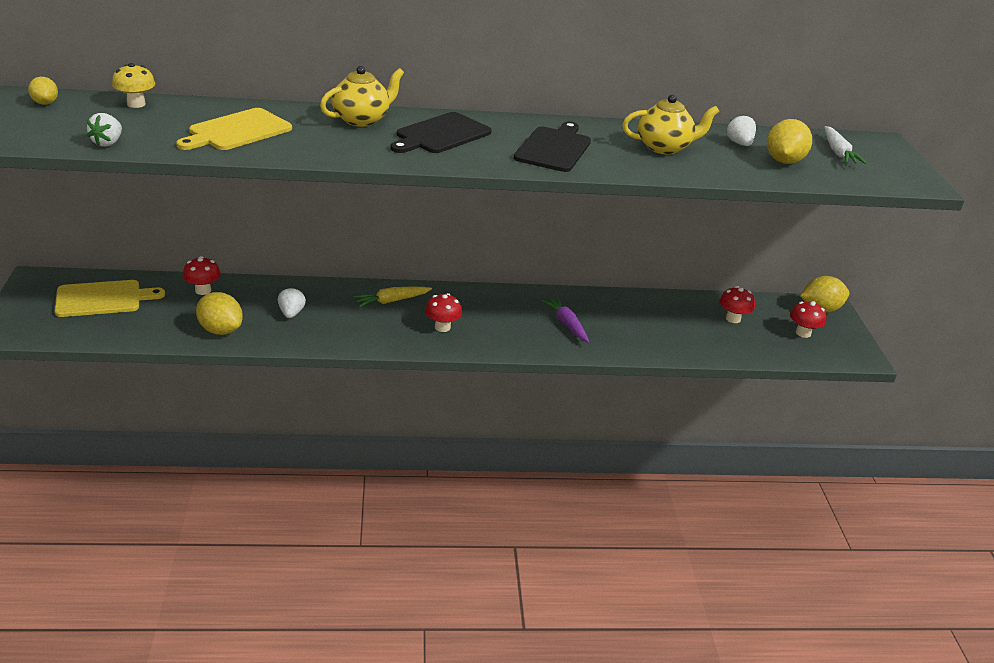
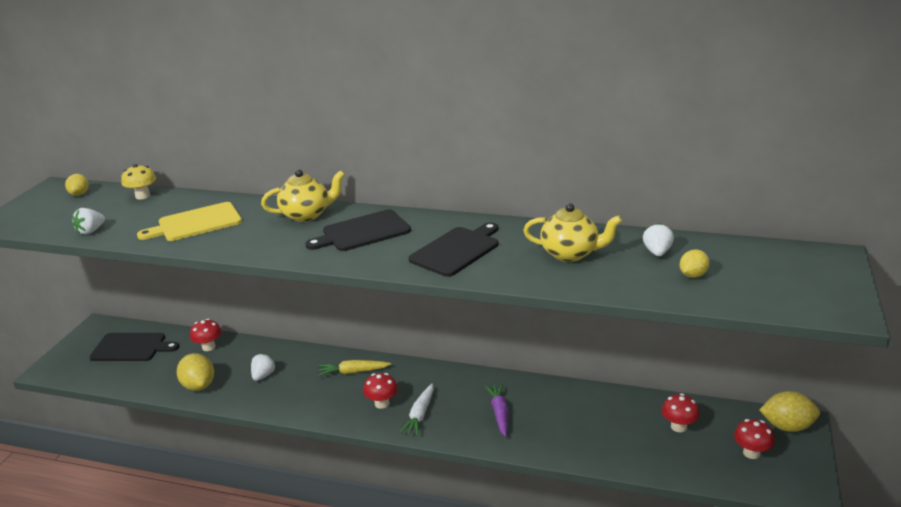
camera: 25 degrees right, 5 degrees down
yellow cutting board [54,280,165,317] -> black cutting board [90,333,179,361]
yellow lemon [767,119,812,164] -> yellow lemon [680,249,709,278], size x0.60
white carrot [825,126,866,164] -> white carrot moved to [400,384,434,436]

